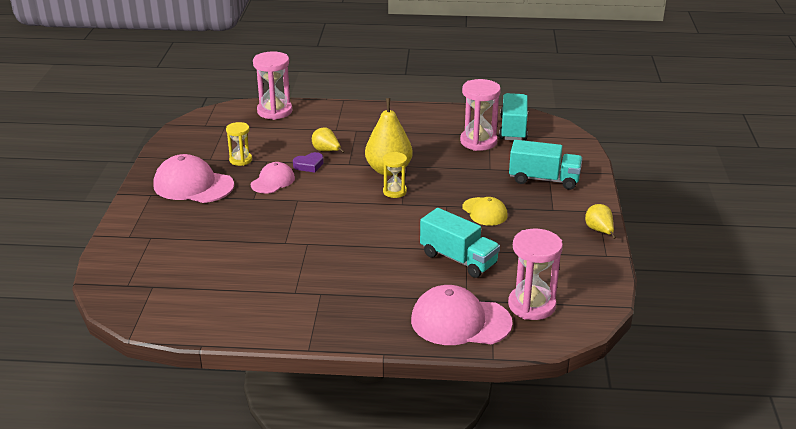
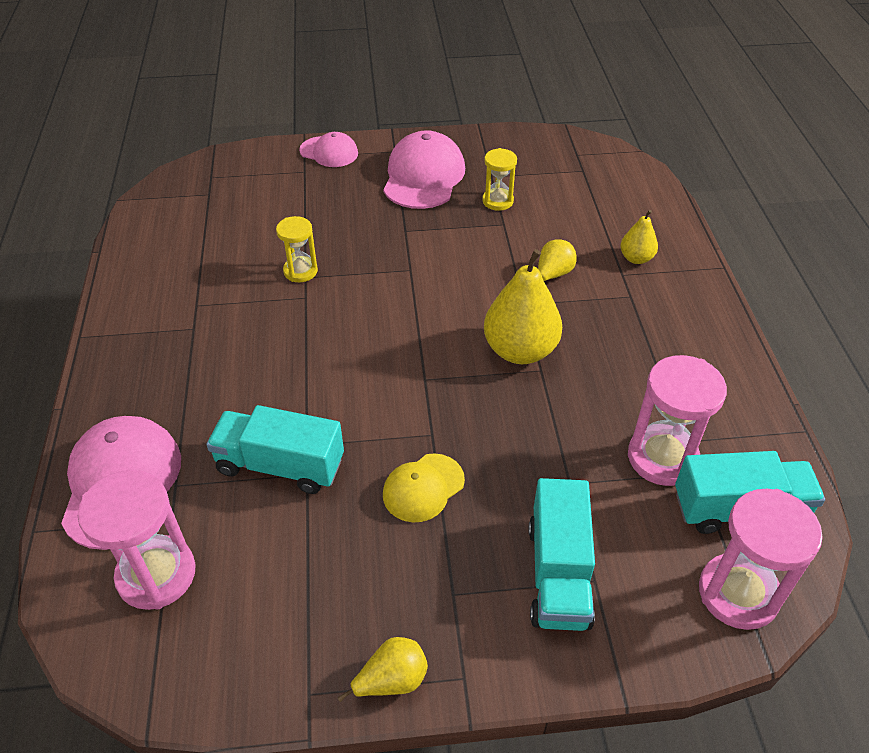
camera: 80 degrees right, 15 degrees up
pink cap [251,162,295,194] -> pink cap moved to [299,132,358,167]
pink hourglass [253,51,292,120] -> pink hourglass moved to [699,489,823,630]
purple heart [293,152,324,172] -> none
yellow hourglass [383,152,407,198] -> yellow hourglass moved to [276,216,318,282]
turquoise truck [420,208,500,278] -> turquoise truck turned 75 degrees clockwise [206,405,344,494]
none -> yellow pear [620,210,658,264]

